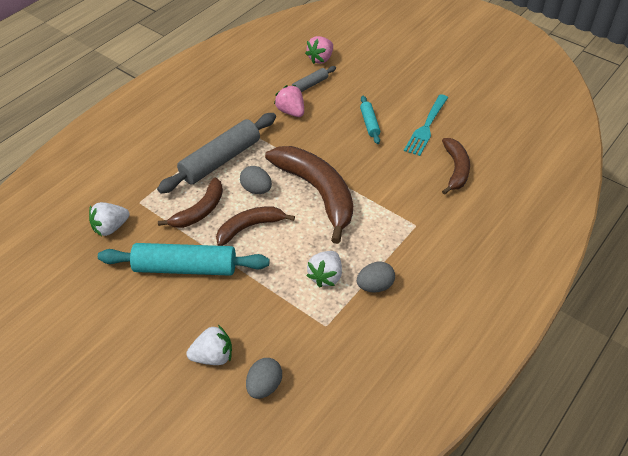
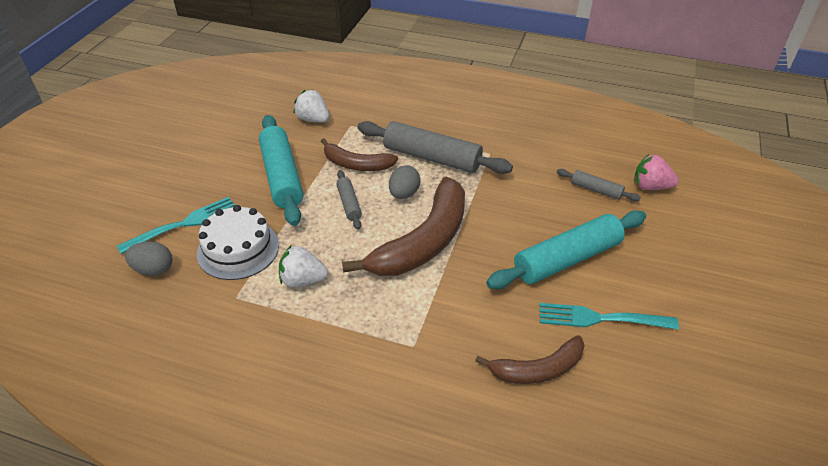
camera: 70 degrees right, 5 degrees down
white strawberry [186,325,232,365] -> turquoise fork [117,197,235,254]
brown banana [216,206,295,246] -> grey rolling pin [336,170,362,230]
pink strawberry [274,85,304,117] -> none
grey egg [357,261,395,293] -> none
turquoise rolling pin [360,96,380,144] -> turquoise rolling pin [486,210,646,289], size x2.03
none -> white cake [197,205,279,280]

